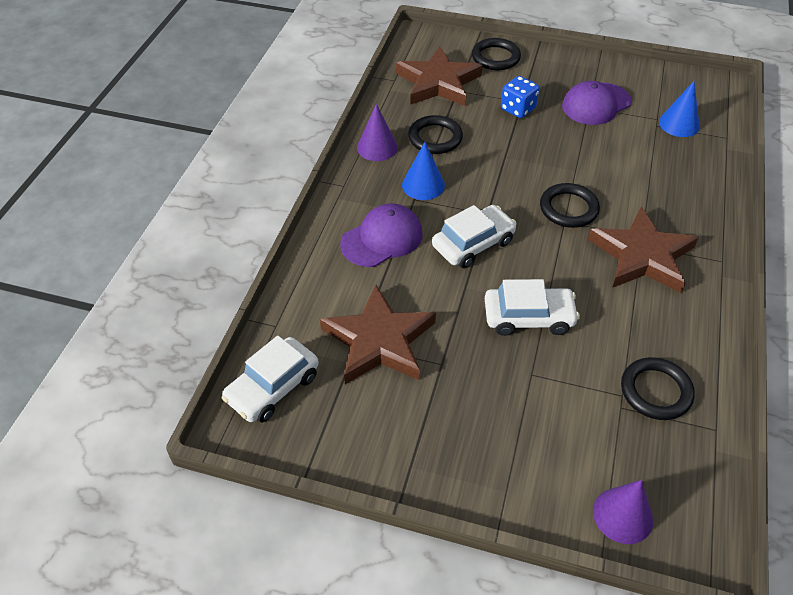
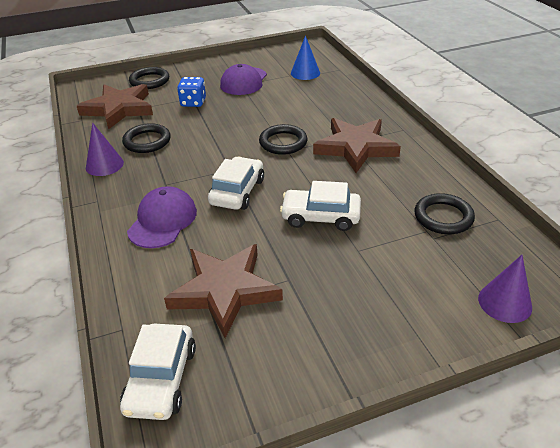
camera: 35 degrees left, 10 degrees down
blue cone [402,142,445,200] -> none
white car [485,279,580,336] -> white car turned 135 degrees counterclockwise [280,181,361,231]

